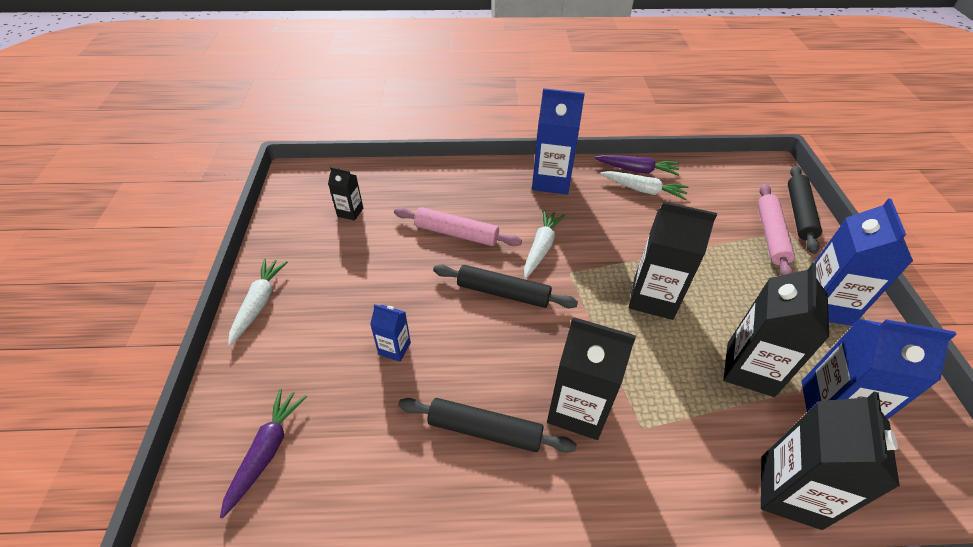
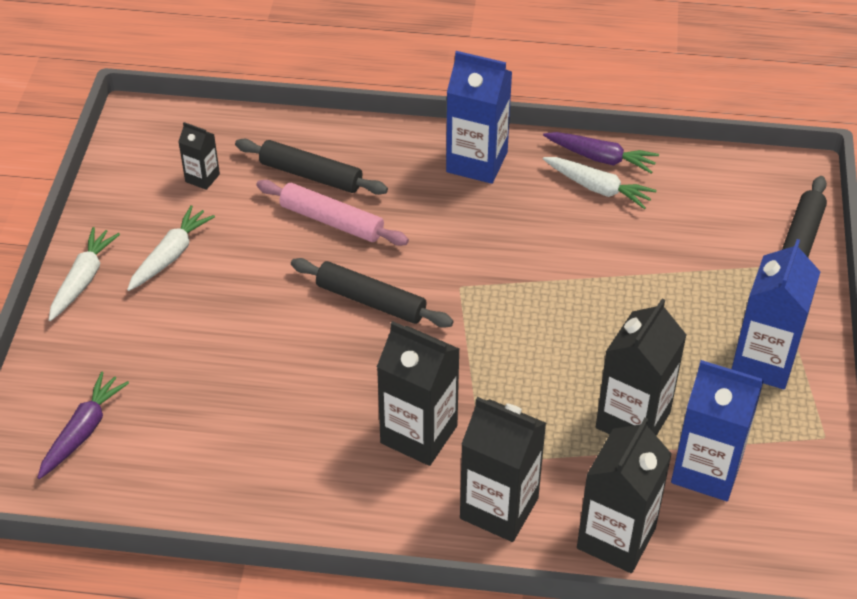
camera: 10 degrees right, 0 degrees up
blue carton [370,304,411,362] -> none
black rolling pin [398,398,576,453] -> black rolling pin moved to [235,139,388,195]
white carrot [524,209,565,279] -> white carrot moved to [127,205,215,291]
black carton [629,201,717,320] -> black carton moved to [460,397,546,542]
pink rolling pin [758,184,795,275] -> none

